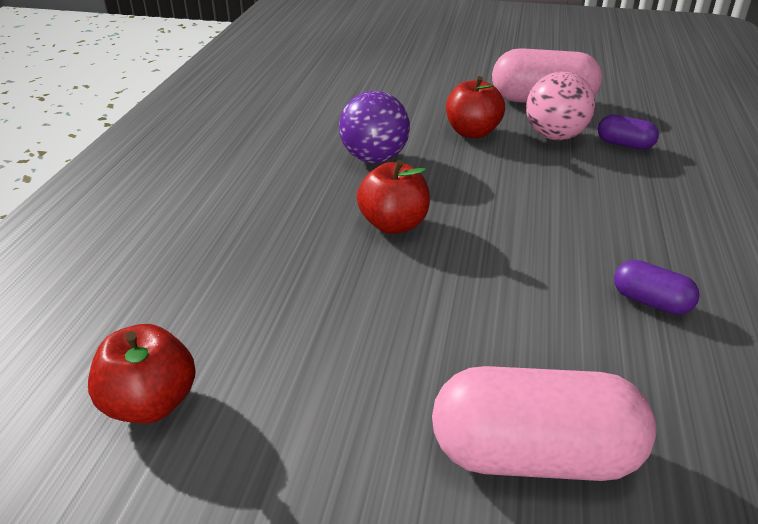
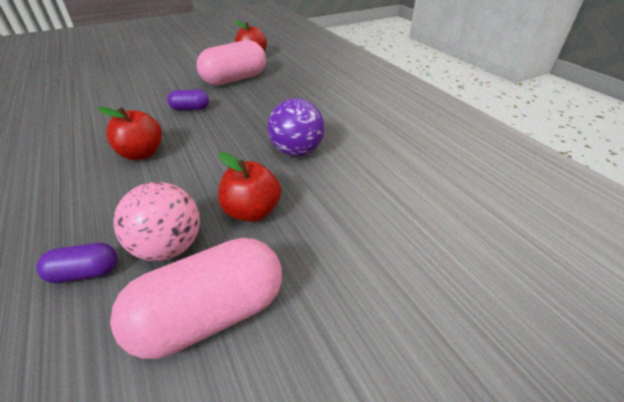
camera: 140 degrees right, 5 degrees up
red apple [357,160,430,234] -> red apple moved to [98,107,162,160]
pink capsule [432,366,656,481] -> pink capsule moved to [197,40,266,86]
purple capsule [614,260,700,315] -> purple capsule moved to [167,89,209,110]

